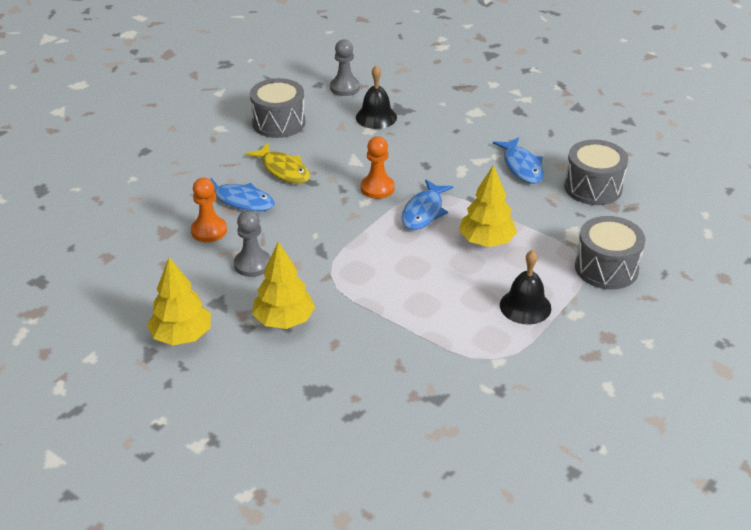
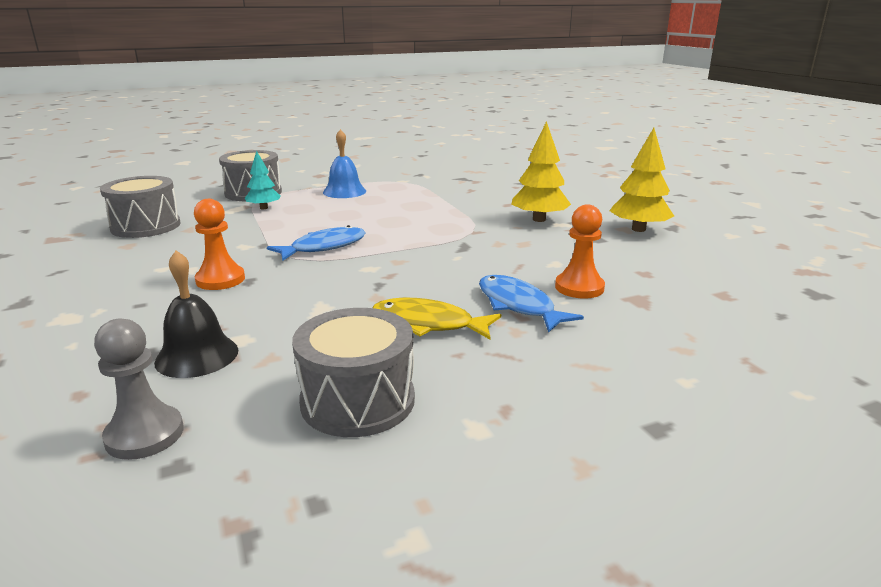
camera: 150 degrees left, 15 degrees down
grey pawn [234,210,270,277] -> none
yellow fish [246,143,310,184] -> yellow fish turned 60 degrees counterclockwise [373,298,501,340]
orange pawn [361,136,395,199] -> orange pawn moved to [194,199,245,290]
yellow tree [459,164,517,247] -> none
blue fish [493,137,544,183] -> none
black bell [500,250,551,324] -> blue bell [323,129,366,198]
none -> turquoise tree [245,151,281,209]

